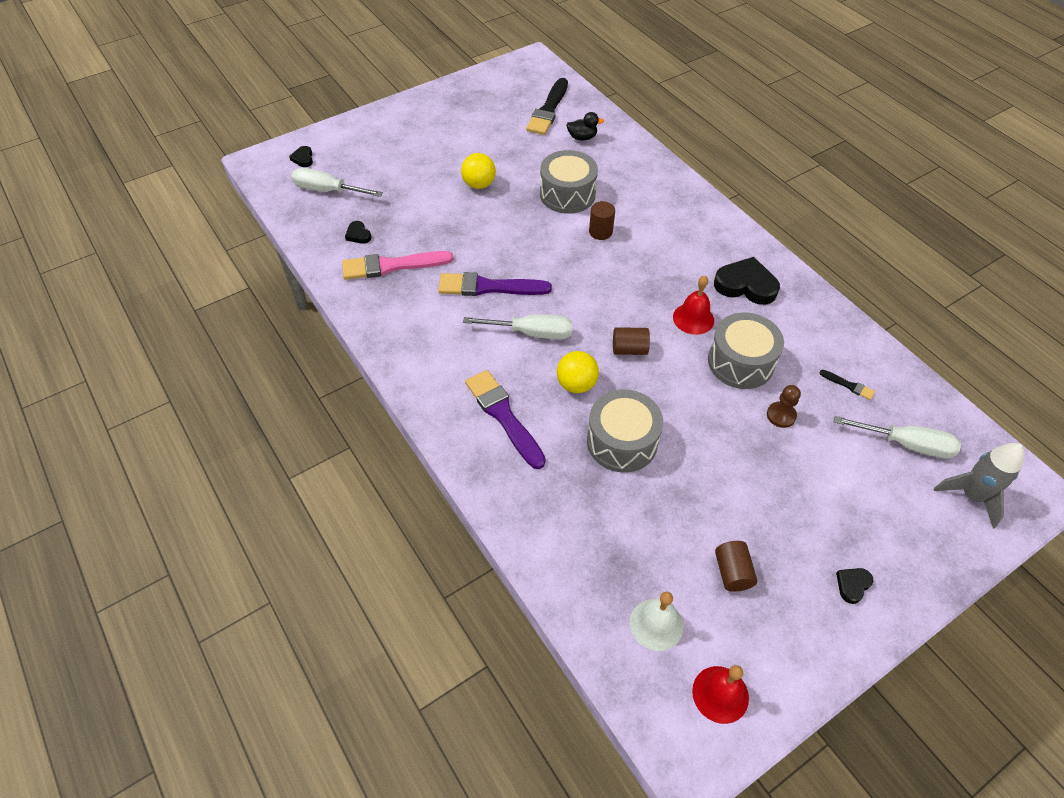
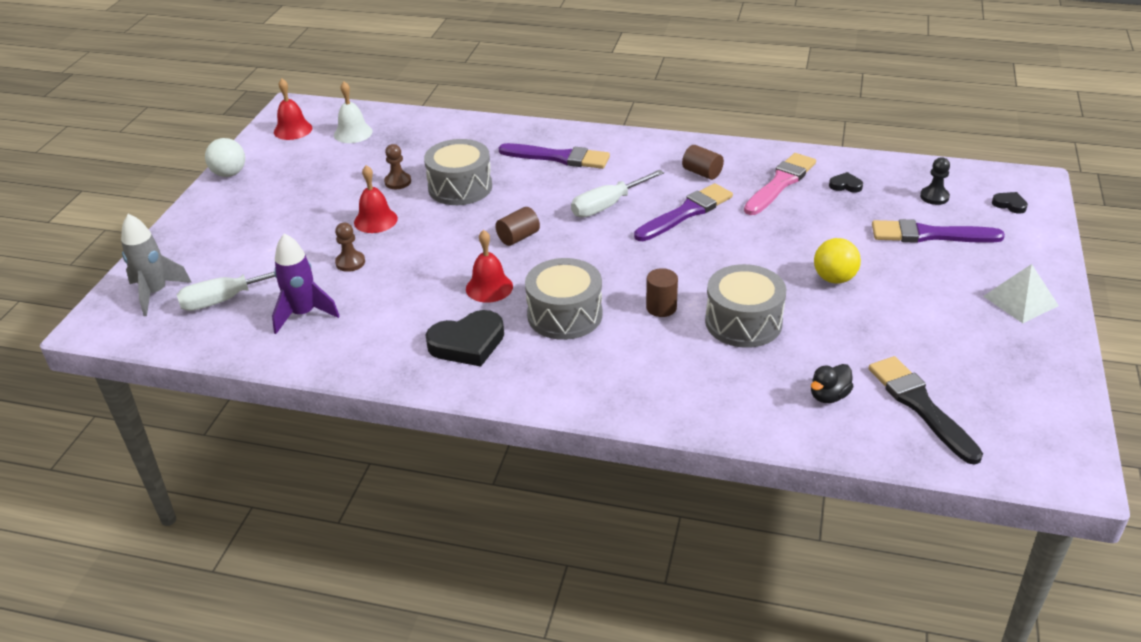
camera: 140 degrees right, 15 degrees down
white screwdriver [291,168,383,197] -> black pawn [920,157,950,205]
yellow ball [557,351,599,393] -> none
grey drum [708,312,784,389] -> grey drum moved to [525,258,603,340]
brown cylinder [715,541,757,592] -> brown cylinder moved to [682,145,724,180]
black brush [820,370,875,400] -> purple rocket [272,233,339,334]
black heart [836,568,873,604] -> none
none -> white ball [205,138,245,177]
none -> red bell [354,165,398,233]
none -> brown pawn [384,144,411,189]
none -> purple brush [872,219,1005,243]
none -> white pyramid [983,264,1059,323]

